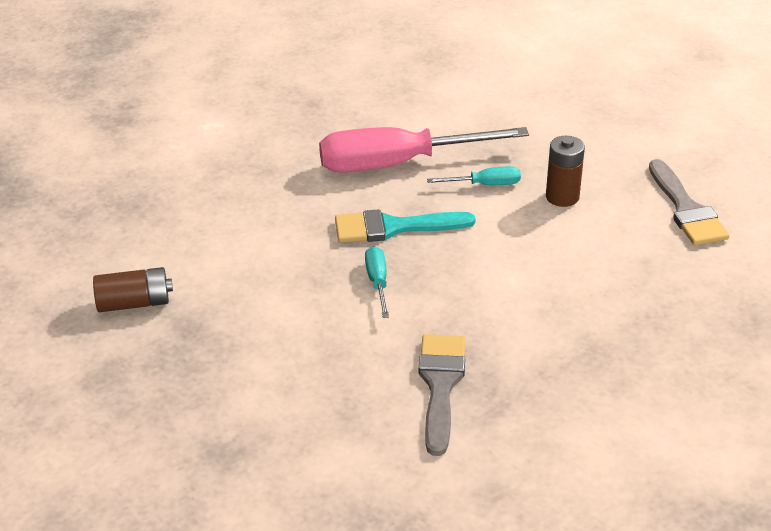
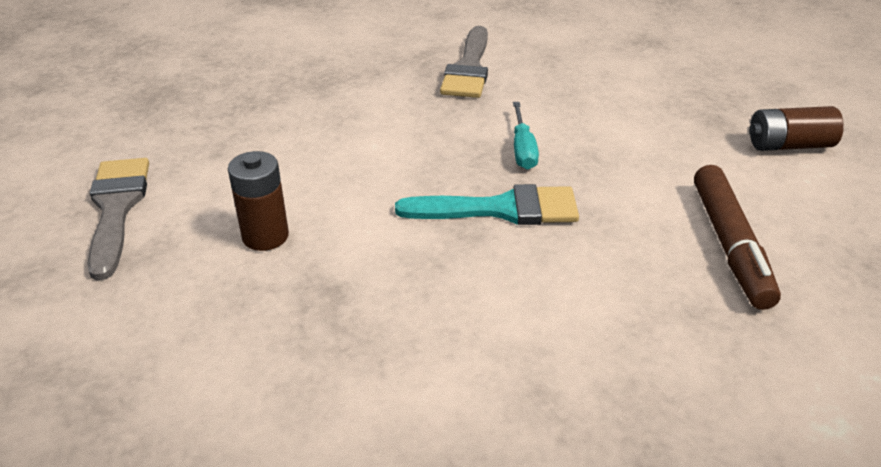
camera: 175 degrees left, 0 degrees up
pink screwdriver [319,127,529,173] -> none
turquoise screwdriver [427,166,521,185] -> none
none -> brown marker [694,165,781,310]

